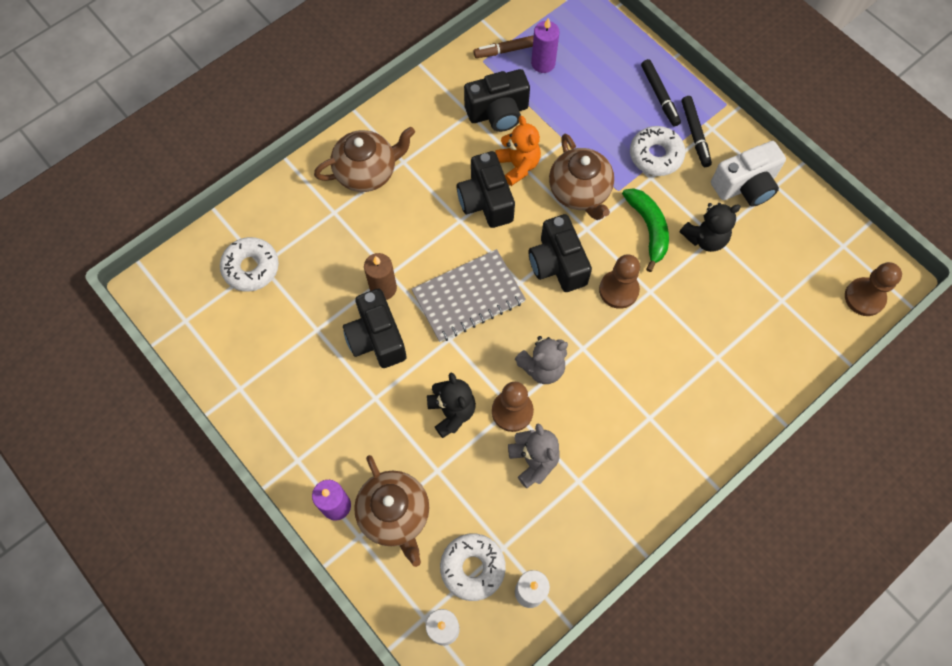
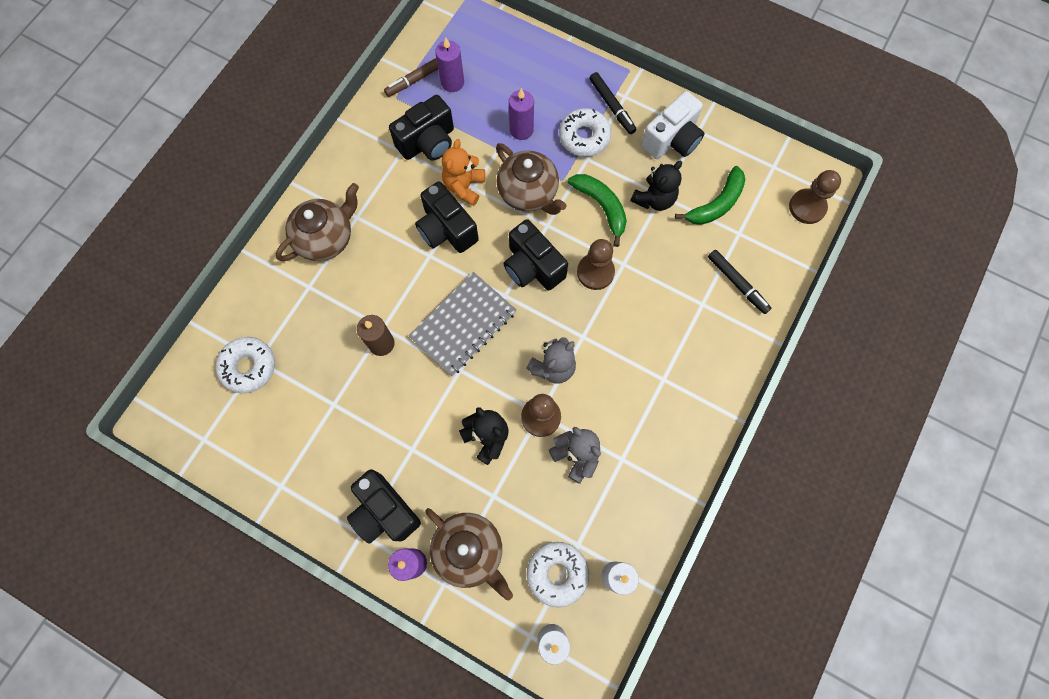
camera: 20 degrees left, 5 degrees up
black camera [343,289,407,368] -> black camera moved to [347,469,421,544]
orange teddy bear [495,116,541,186] -> orange teddy bear turned 120 degrees counterclockwise [442,139,485,206]
black marker [641,59,681,127] -> black marker moved to [708,250,771,314]
none -> purple candle [509,88,534,140]
none -> green banana [675,166,746,225]

